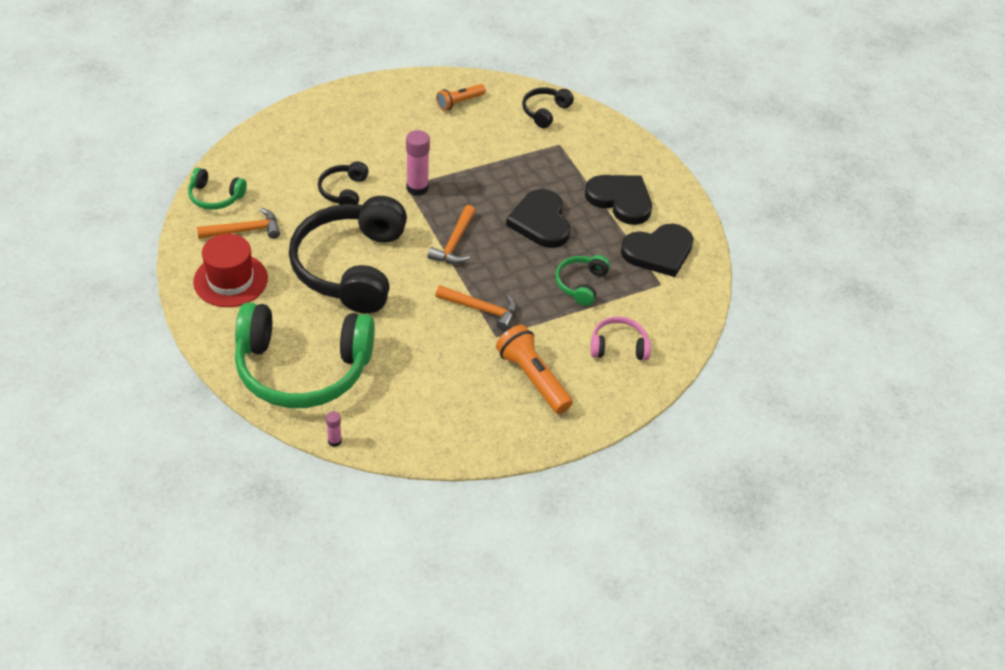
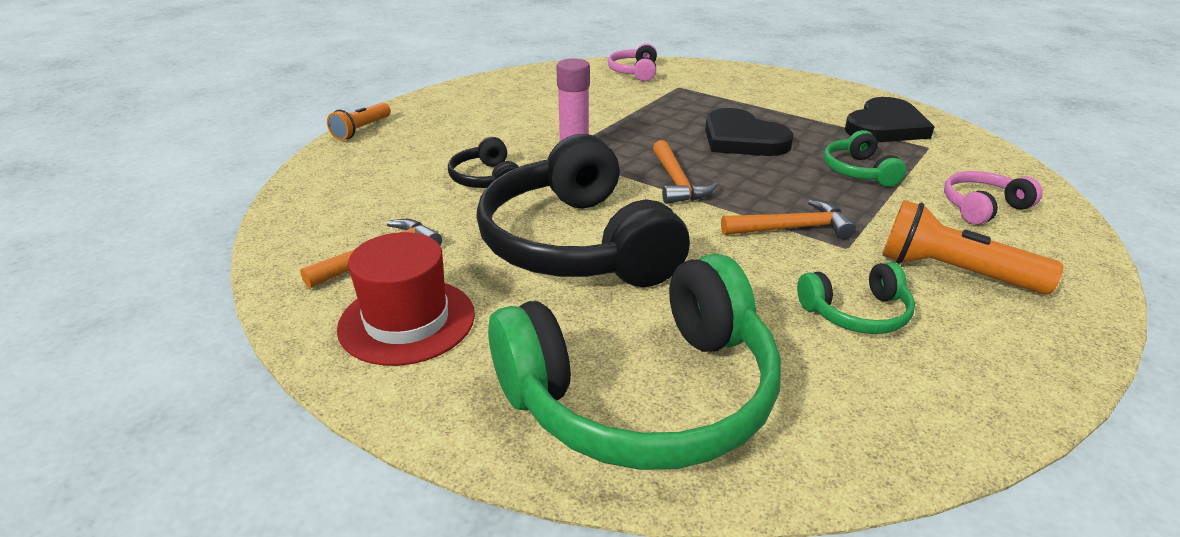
camera: 25 degrees left, 15 degrees down
green headphones [188,168,247,210] -> green headphones moved to [797,262,915,334]
pink glue stick [326,411,342,447] -> none
orange flashlight [436,84,486,111] -> orange flashlight moved to [327,102,391,140]
black headphones [522,88,574,128] -> pink headphones [608,43,657,81]
black heart [585,175,652,225] -> none

